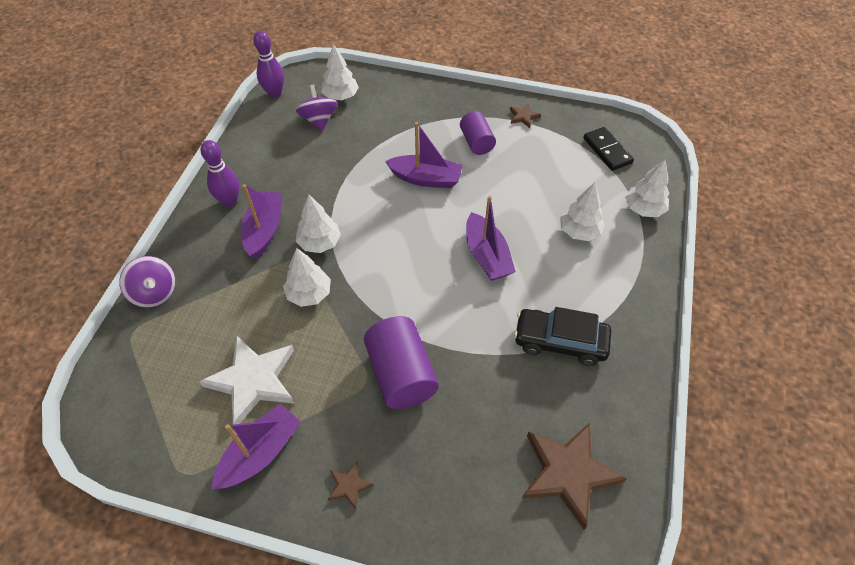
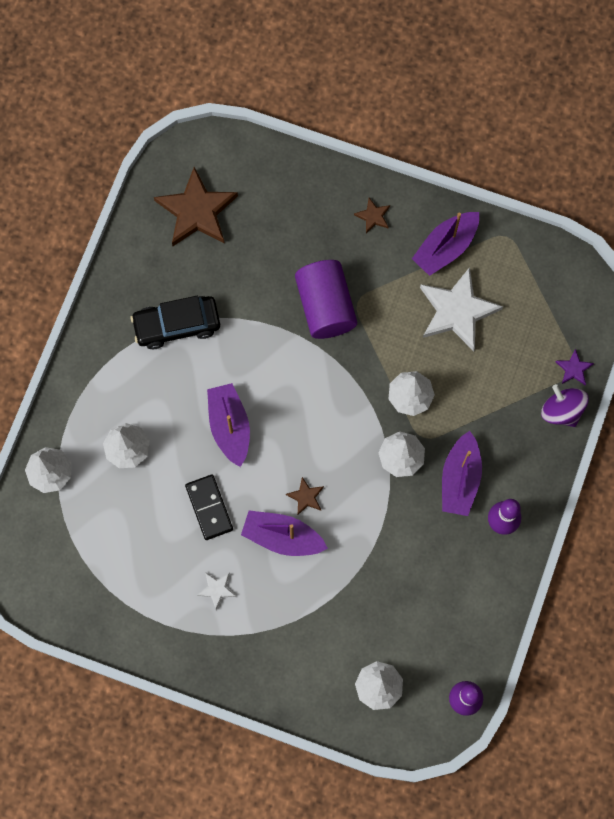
camera: 175 degrees left, 20 degrees up
purple spinning top [296,85,338,131] -> none
purple cylinder [460,111,496,155] -> white star [197,572,236,610]
brown star [510,103,541,128] -> brown star moved to [286,477,324,515]
black car [514,307,611,366] -> black car turned 150 degrees clockwise [131,296,220,349]
black domino [583,127,634,171] -> black domino moved to [185,475,233,540]
none -> purple star [555,349,594,385]

